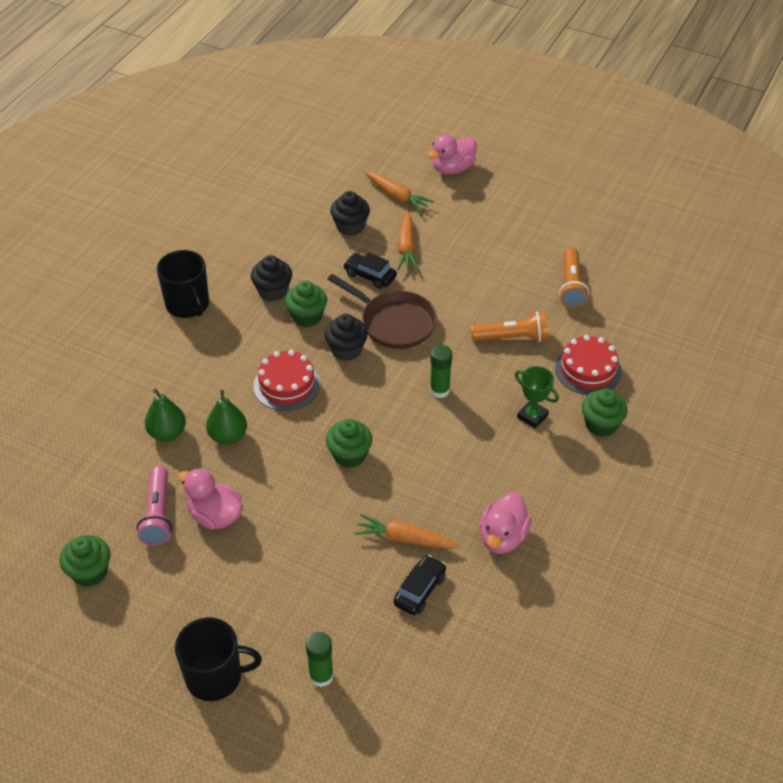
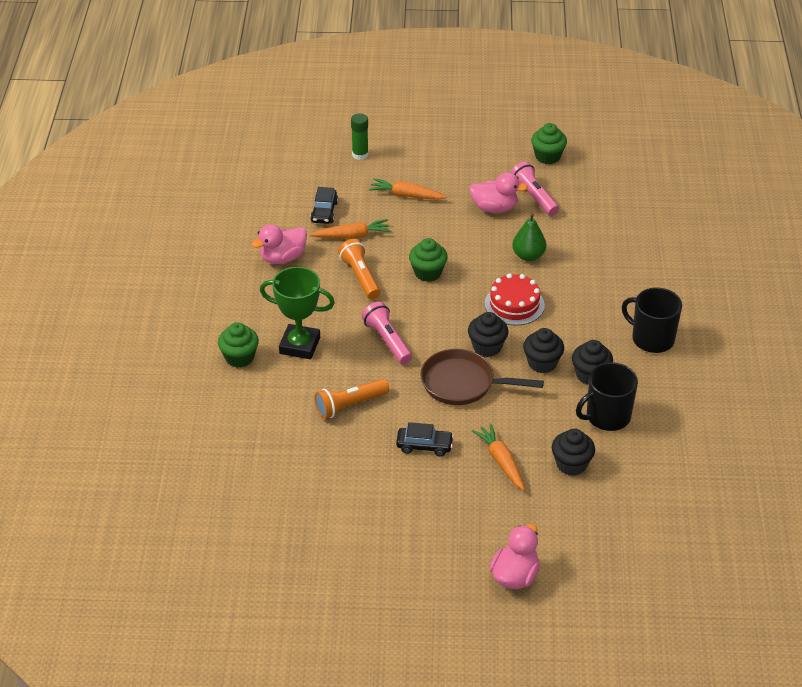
camera: 155 degrees right, 5 degrees down
green pear [145,388,186,442] -> none
black mug [175,617,262,701] -> black mug moved to [576,362,638,431]
green cupcake [285,281,327,327] -> black cupcake [523,328,564,373]
black car [343,252,397,289] -> black car moved to [396,422,454,457]
orange carrot [365,172,434,212] -> orange carrot moved to [369,178,447,200]
green glue stick [430,345,452,398] -> pink flashlight [362,302,412,364]
pink duck [480,492,532,554] -> pink duck turned 120 degrees counterclockwise [251,224,307,264]
green trophy [515,366,559,429] -> green trophy [260,267,335,359], size x1.63
red cake [555,335,622,395] -> none
orange flashlight [559,248,589,309] -> orange flashlight moved to [338,239,380,299]

